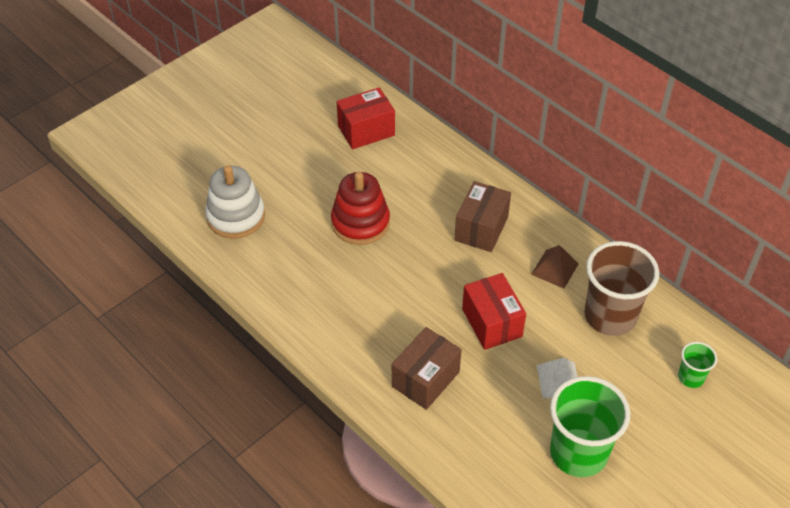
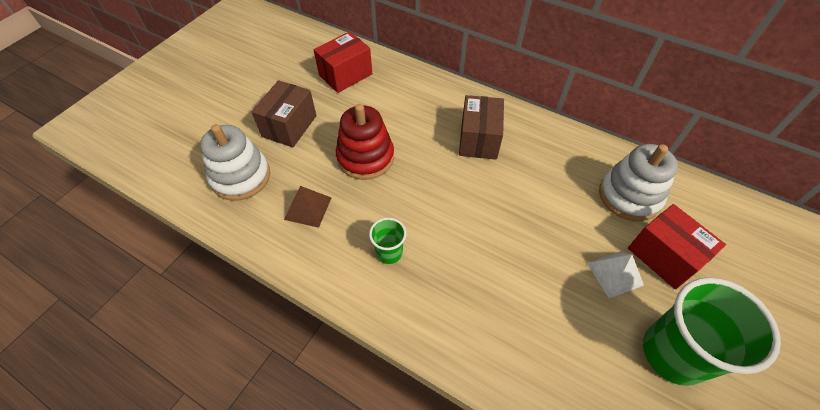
camera: 15 degrees left, 5 degrees up
brown box [392,327,461,410] -> brown box moved to [252,80,317,147]
red box [462,273,526,350] -> red box moved to [628,204,726,290]
brown pyramid [531,245,579,289] -> brown pyramid moved to [284,186,331,228]
brown cup [584,241,659,336] -> white stacking toy [599,144,678,221]
green cup [678,342,717,388] -> green cup moved to [369,218,406,264]

